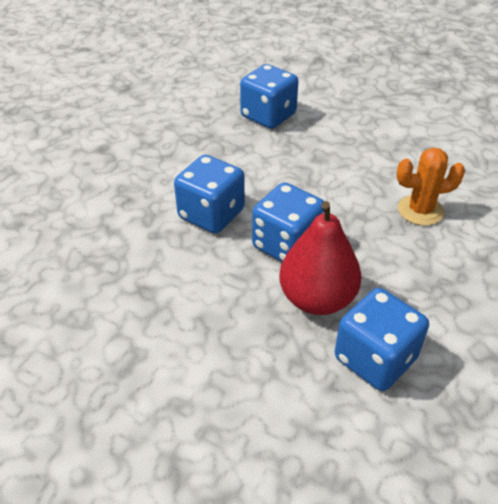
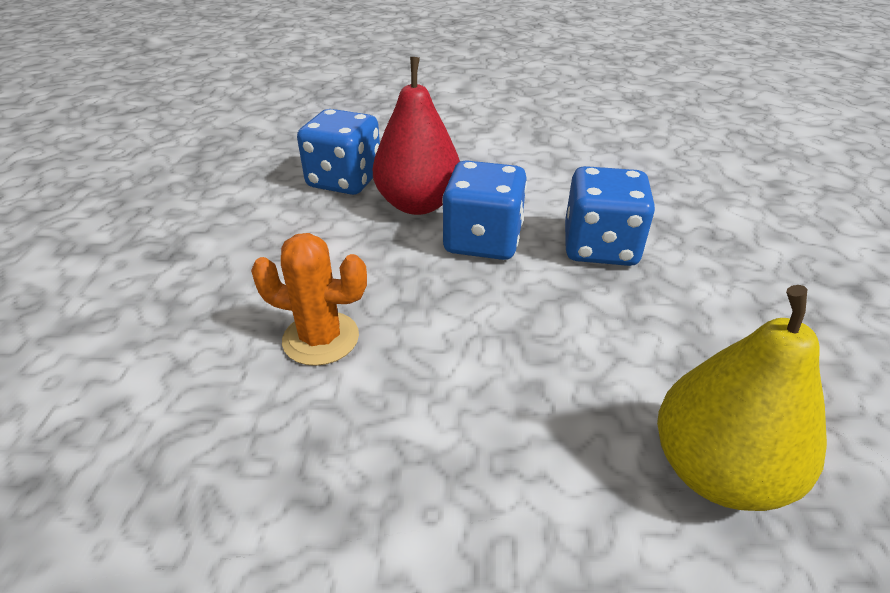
camera: 155 degrees right, 5 degrees down
blue dice [240,64,298,129] -> yellow pear [657,285,827,511]
orange cactus [396,148,465,226] -> orange cactus turned 45 degrees clockwise [251,233,367,366]

